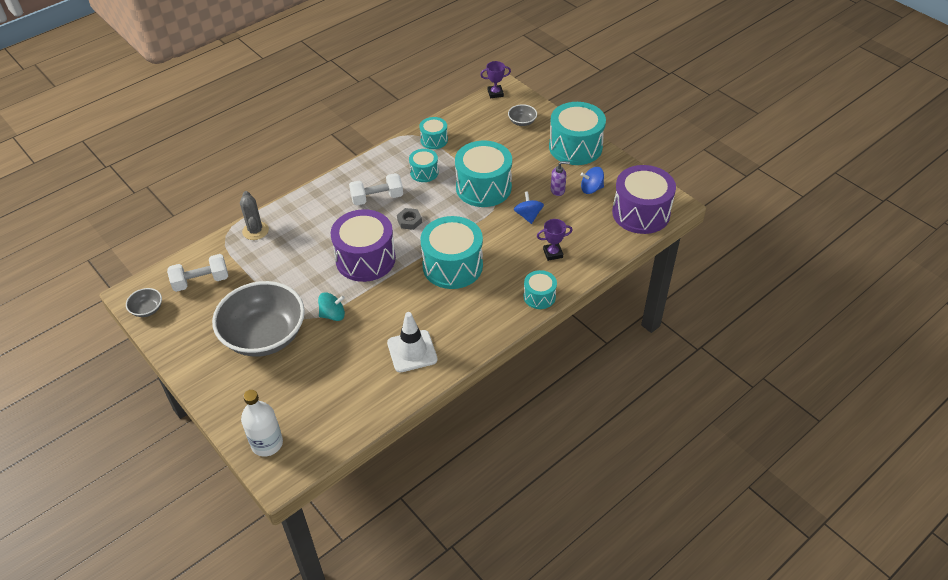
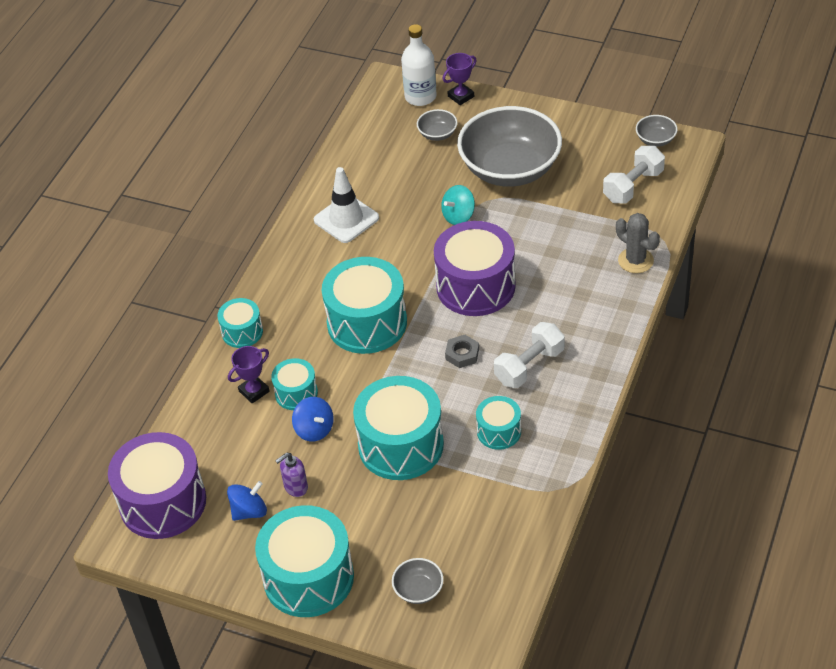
camera: 155 degrees right, 0 degrees up
turquoise drum [419,117,448,149] -> turquoise drum moved to [271,358,318,410]
purple trophy [480,61,511,98] -> purple trophy moved to [443,53,477,105]
none -> grey bowl [417,109,457,141]

